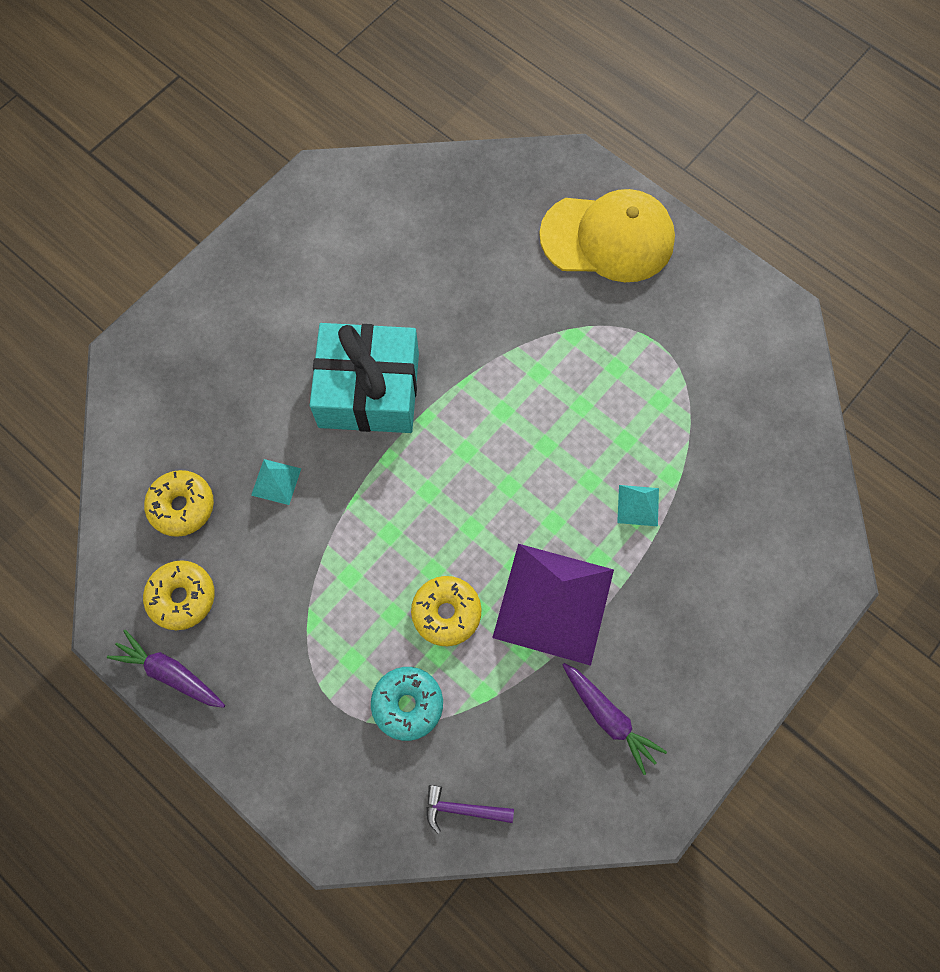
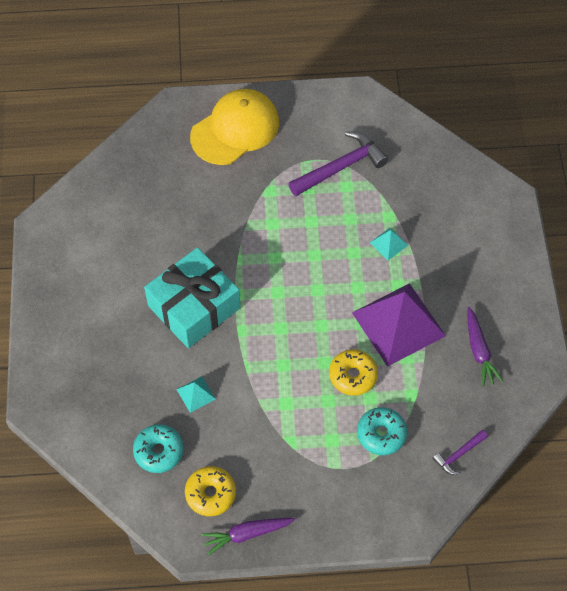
camera: 45 degrees left, 10 degrees down
yellow donut [144,470,214,537] -> turquoise donut [133,424,183,473]
purple carrot [562,663,667,775] -> purple carrot turned 75 degrees clockwise [467,307,504,387]
none -> purple hammer [288,132,388,196]

